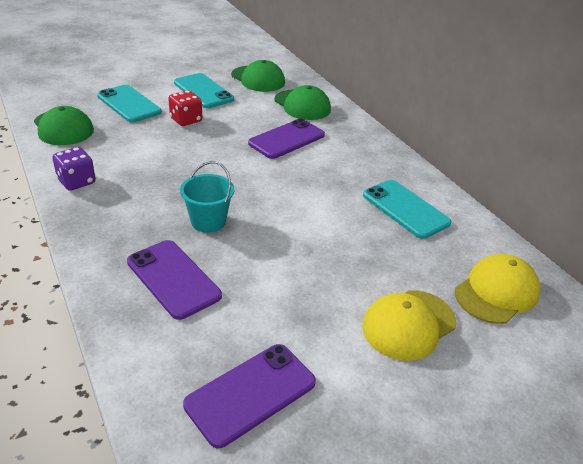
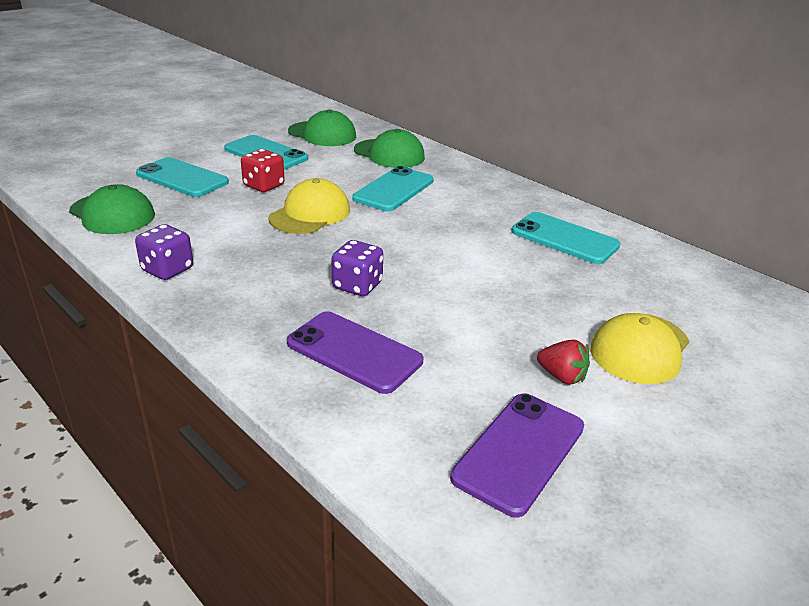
camera: 15 degrees left, 5 degrees down
turquoise bucket [180,161,234,233] -> purple dice [331,240,383,296]
purple phone [248,118,325,159] -> turquoise phone [352,166,434,211]
yellow cap [455,254,541,324] -> yellow cap moved to [268,178,350,234]
none -> red strawberry [537,340,590,385]

